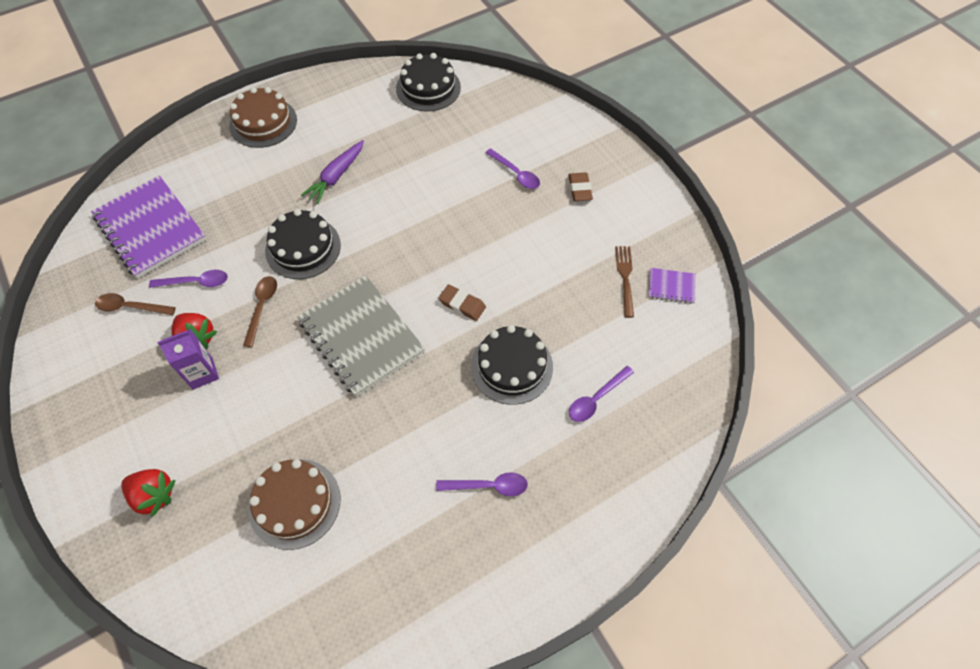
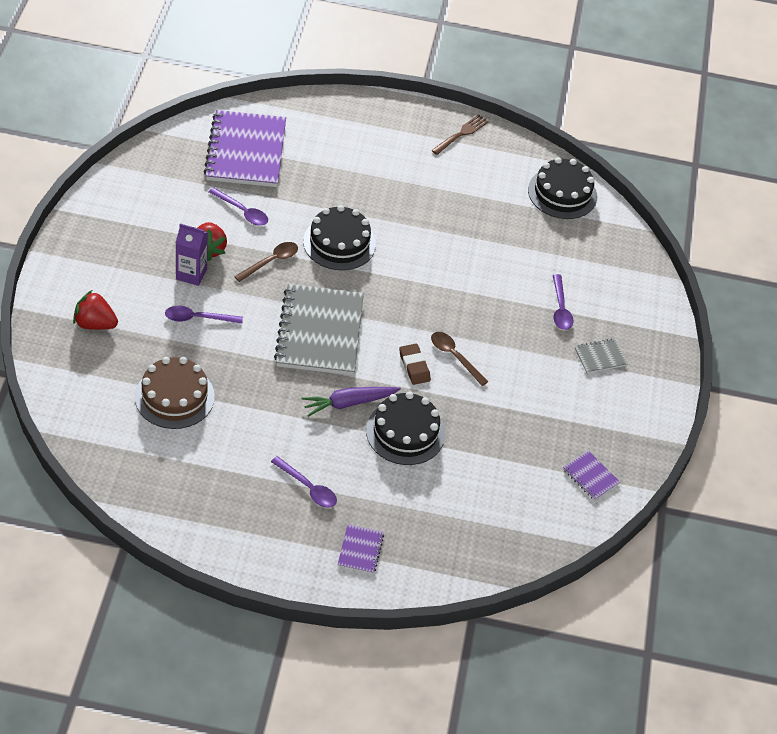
camera: 35 degrees right, 10 degrees down
brown spoon [95,293,176,315] -> brown spoon moved to [431,332,489,386]
red strawberry [121,469,175,518] -> red strawberry turned 135 degrees clockwise [73,290,118,330]
brown cake [229,87,297,148] -> none
purple carrot [301,140,364,204] -> purple carrot moved to [301,387,401,417]
brown eraser [568,172,593,201] -> grey notebook [575,338,628,373]
purple spoon [569,366,634,422] -> purple spoon moved to [165,306,243,324]
brown fork [615,246,634,318] -> brown fork moved to [431,114,489,155]
none -> purple notebook [337,524,384,574]

